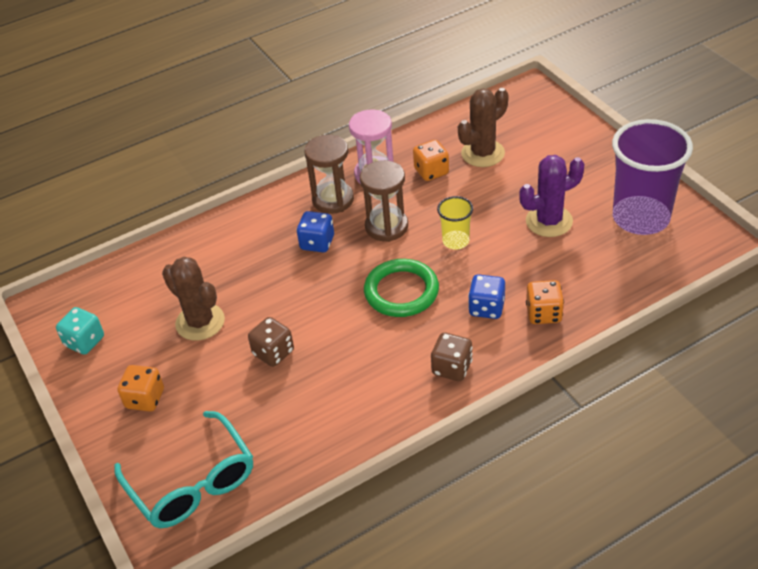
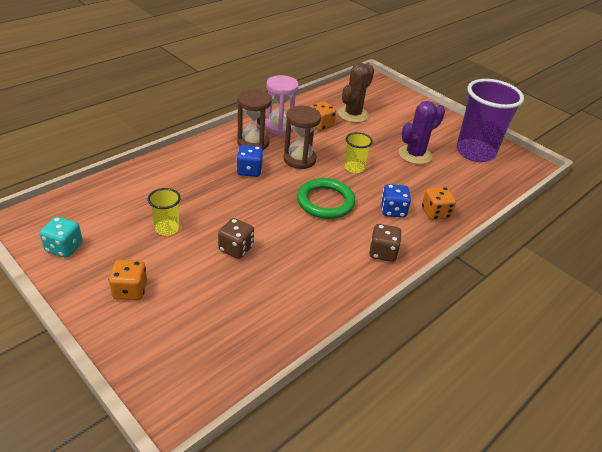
camera: 20 degrees left, 5 degrees down
turquoise glasses [114,411,253,528] -> none
brown cactus [162,257,225,341] -> yellow cup [148,188,181,236]

